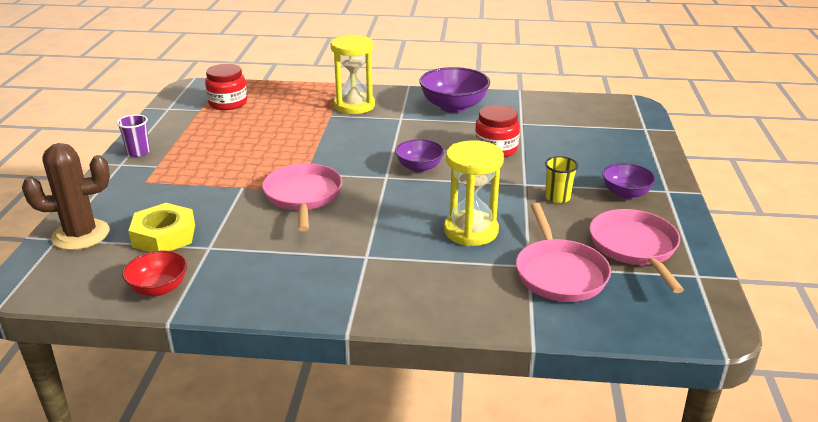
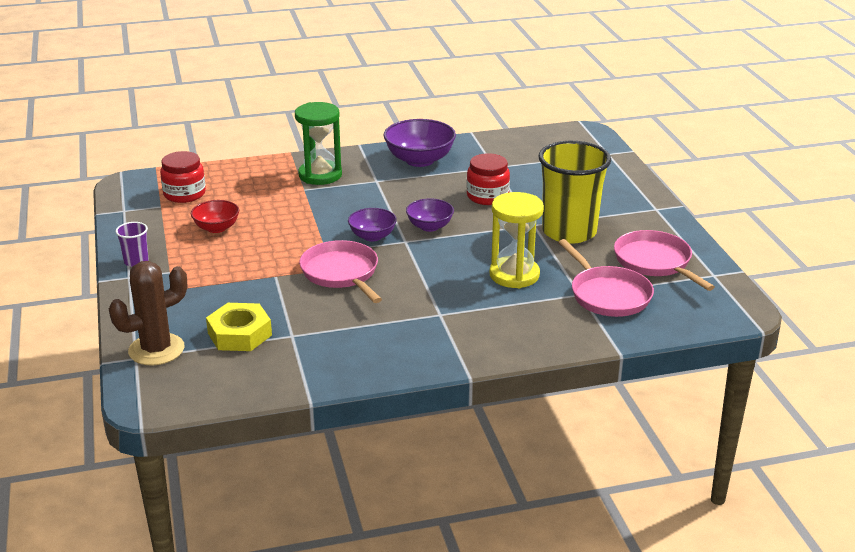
camera: 20 degrees left, 0 degrees up
red bowl [122,250,187,296] -> red bowl moved to [191,200,239,233]
yellow hourglass [331,34,375,114] -> green hourglass [295,102,342,185]
yellow cup [545,156,578,203] -> yellow cup [538,141,611,244], size x2.34
purple bowl [602,163,656,199] -> purple bowl moved to [348,208,397,242]

